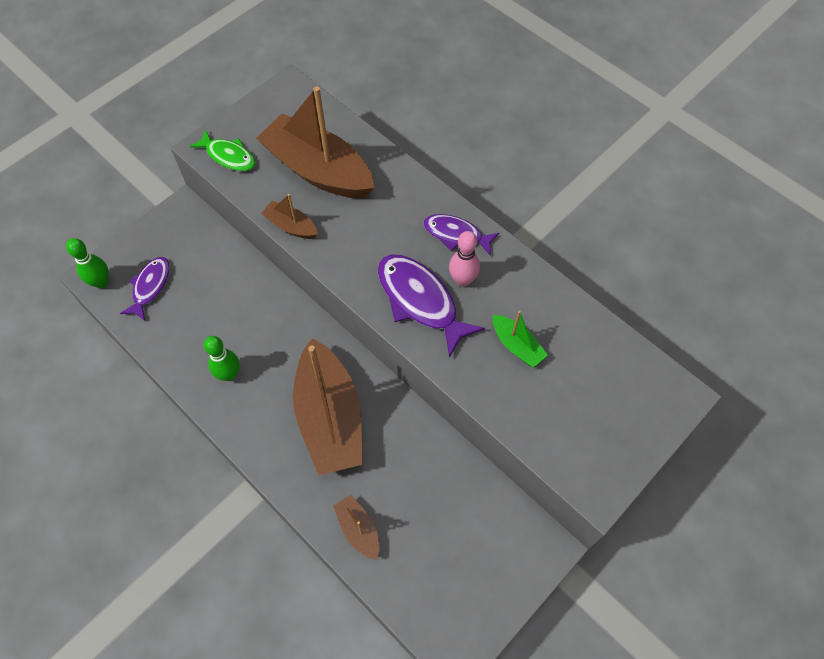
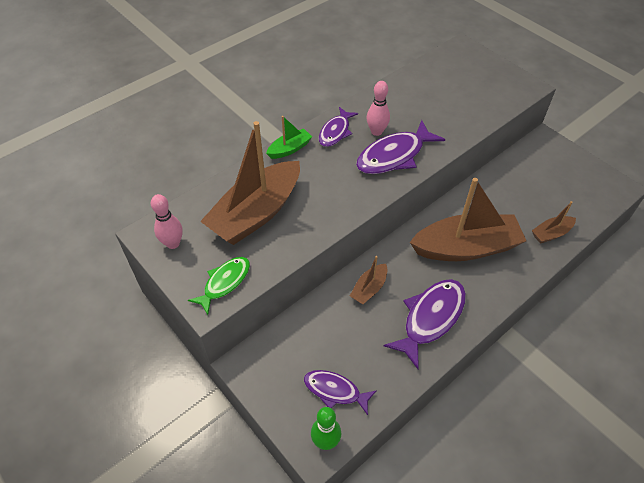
camera: 85 degrees left, 10 degrees down
green bowling pin [204,336,240,381] -> purple fish [384,279,466,369]
brown boat [261,194,318,239] -> brown boat moved to [350,256,388,304]
green boat [493,310,548,368] -> green boat moved to [266,116,312,159]
none -> pink bowling pin [151,194,183,249]

